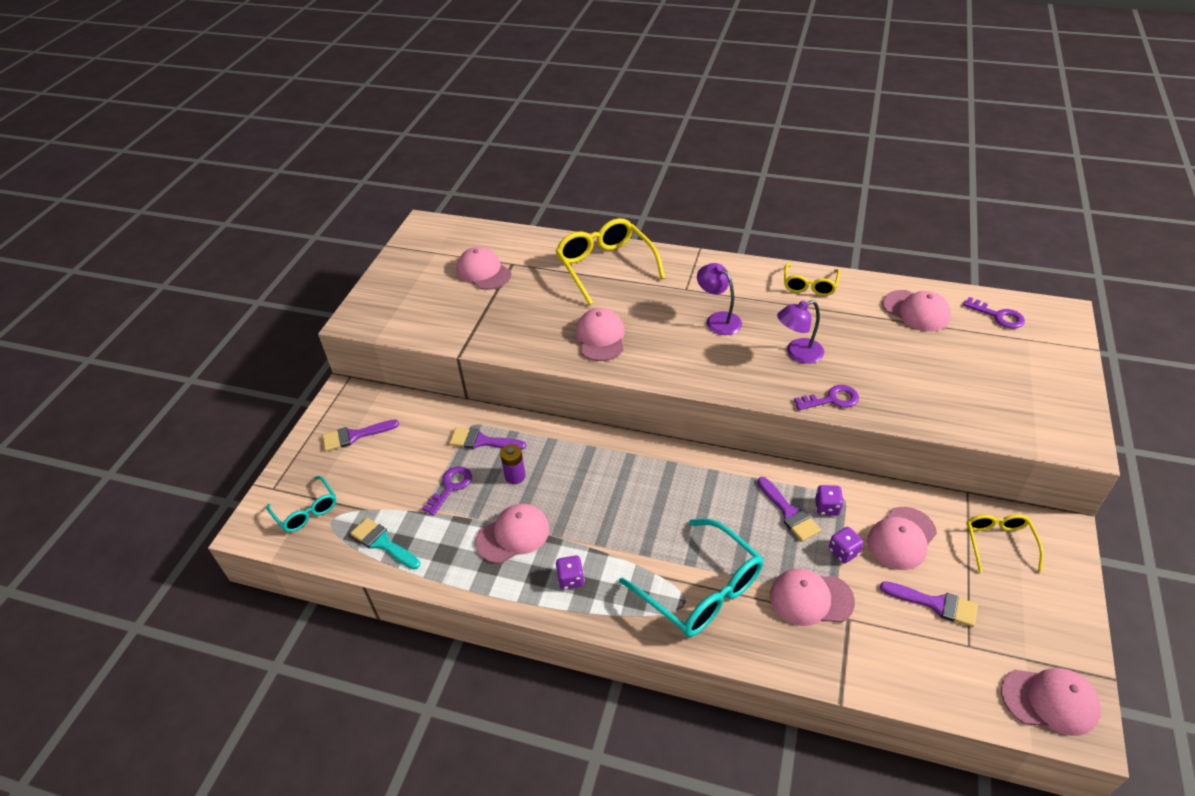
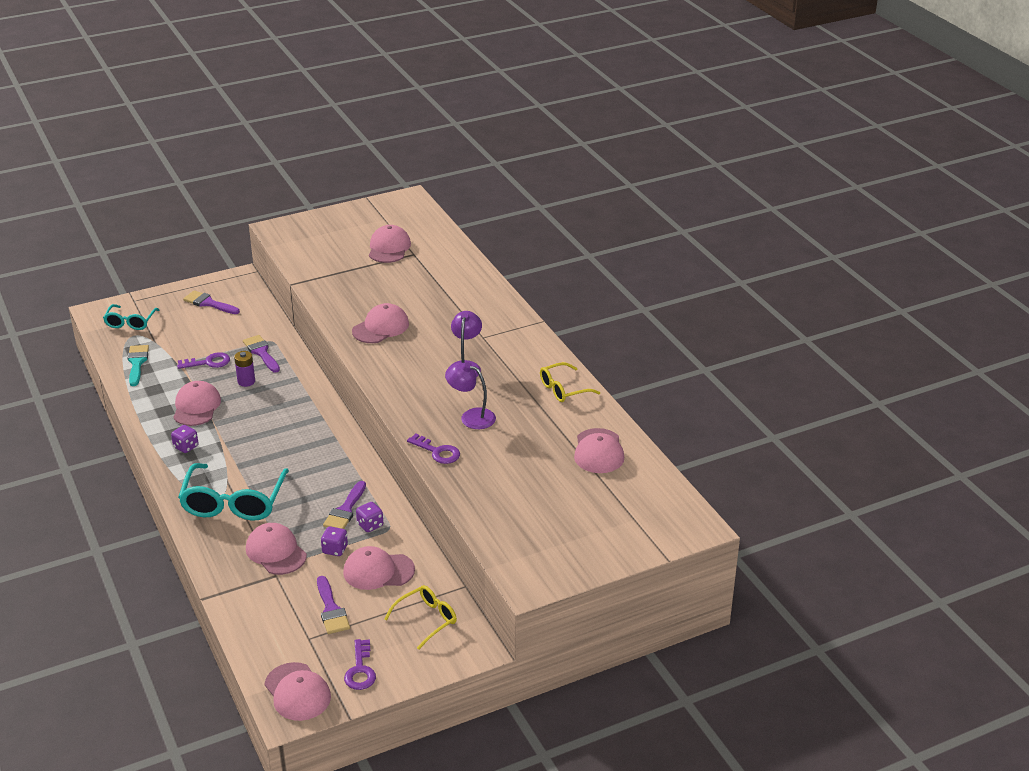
camera: 45 degrees right, 10 degrees down
pink cap [475,504,550,563] -> pink cap turned 105 degrees counterclockwise [173,381,221,426]
yellow glasses [556,218,665,305] -> none
purple key [963,297,1025,329] -> purple key moved to [344,639,376,690]

